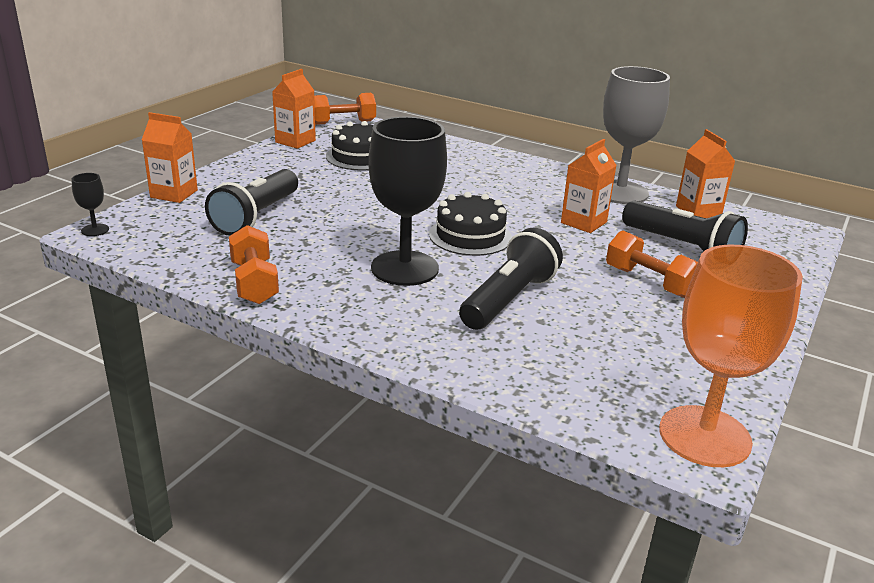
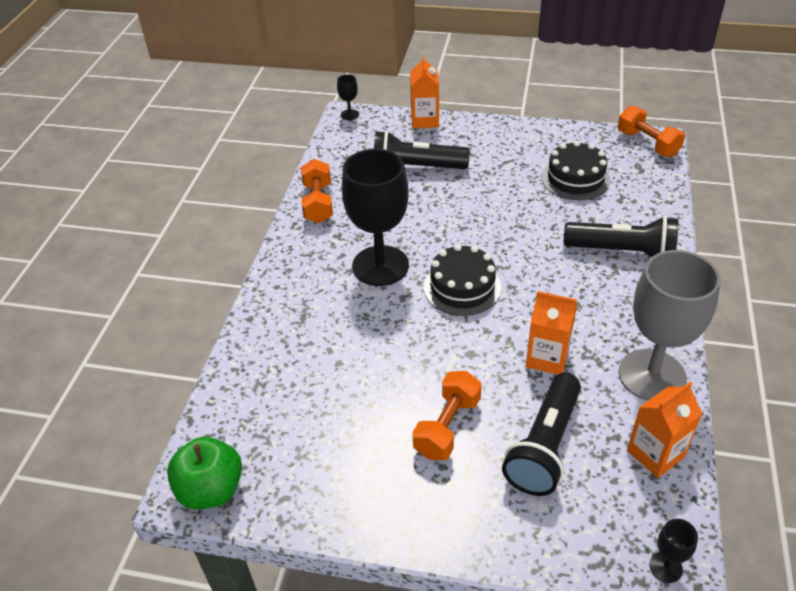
camera: 75 degrees right, 15 degrees up
orange dumbbell [229,225,279,304] -> orange dumbbell turned 60 degrees counterclockwise [301,159,333,223]
orange carton [272,69,316,149] -> none
black flashlight [459,228,563,330] -> black flashlight moved to [564,216,678,257]
orange goblet [659,244,803,467] -> green apple [167,437,242,509]
none -> black goblet [649,519,698,583]

